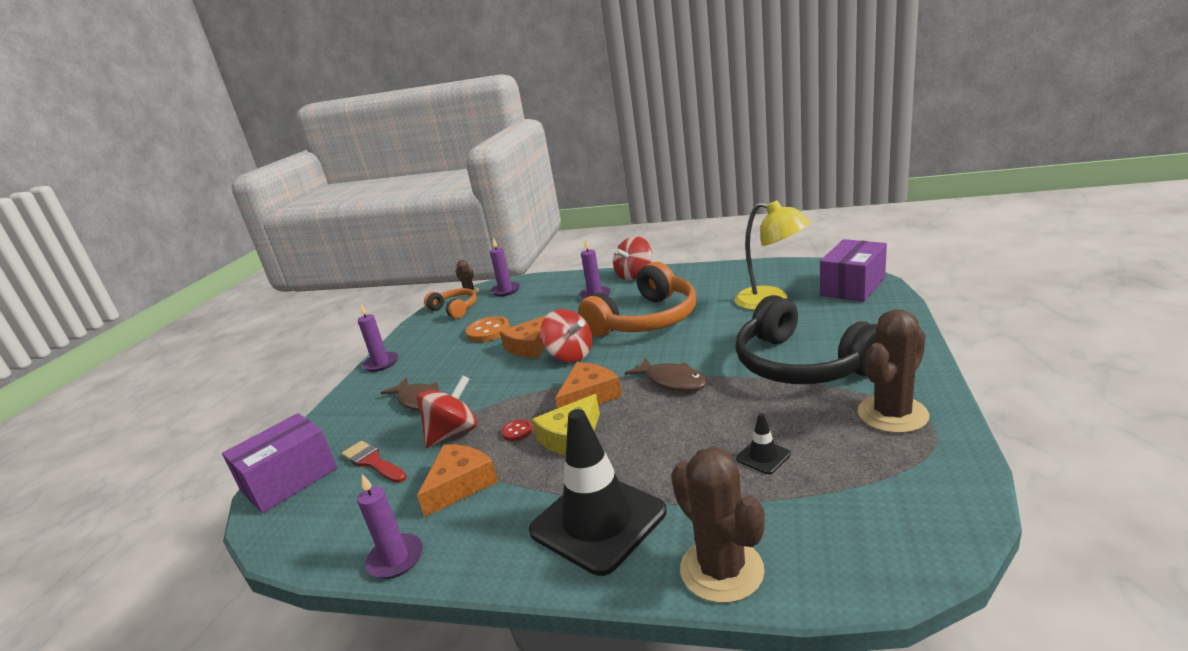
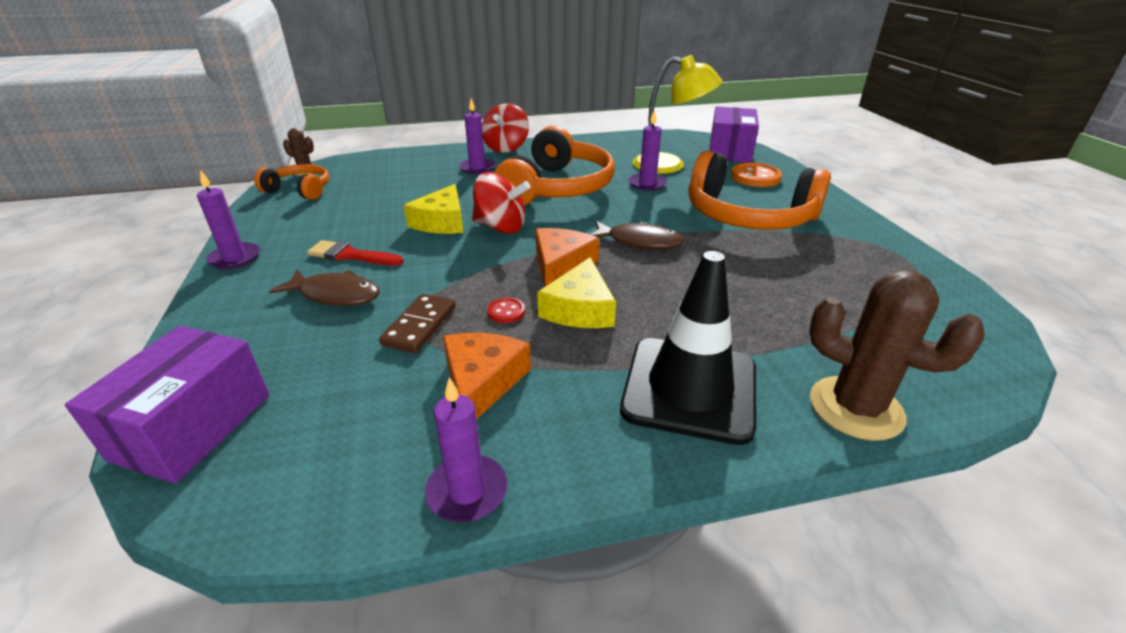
camera: 30 degrees left, 10 degrees up
red brush [342,441,407,483] -> red brush moved to [307,240,404,266]
red spinning top [417,375,477,448] -> brown domino [379,294,456,353]
orange button [466,316,510,342] -> orange button moved to [731,162,782,187]
purple candle [490,238,520,296] -> purple candle moved to [629,110,667,191]
orange cheese [500,315,546,358] -> yellow cheese [403,184,463,234]
black headphones [735,295,877,384] -> orange headphones [689,151,831,230]
black traffic cone [736,413,791,474] -> none
brown cactus [858,309,929,433] -> none

